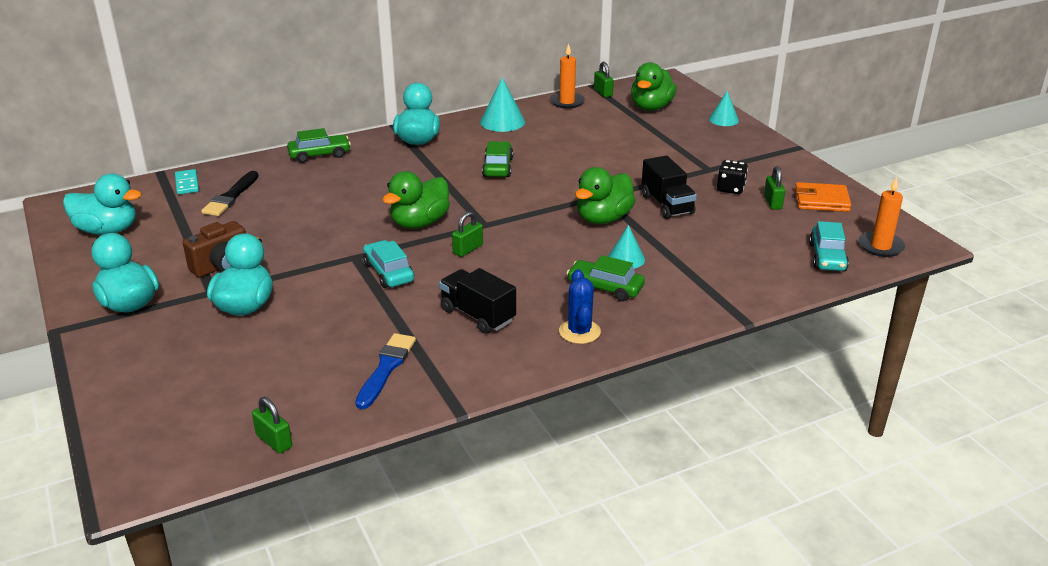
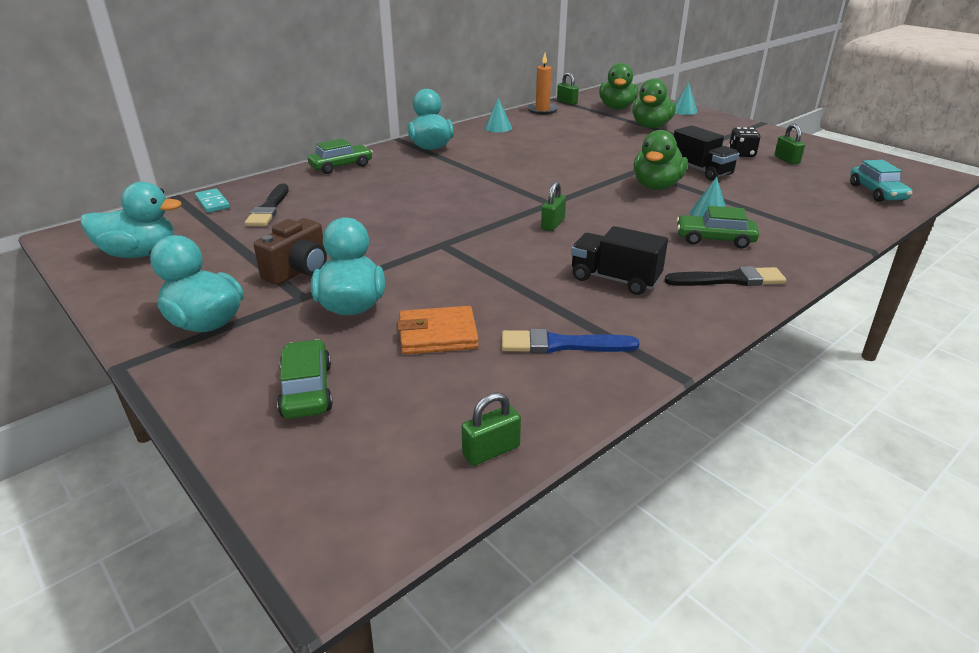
camera: 15 degrees left, 0 degrees up
green padlock [252,397,292,453] -> green padlock turned 60 degrees counterclockwise [461,392,521,466]
blue brush [355,333,416,409] -> blue brush turned 90 degrees counterclockwise [502,329,640,353]
turquoise car [363,240,414,288] -> none
green duck [383,171,450,229] -> green duck moved to [632,78,676,128]
turquoise cone [480,77,525,132] -> turquoise cone [484,98,512,132], size x0.66
green car [482,141,513,177] -> green car moved to [277,339,333,419]
blue cactus [559,269,601,344] -> black brush [664,266,786,286]
orange wallet [795,182,851,212] -> orange wallet moved to [397,306,479,354]
orange candle [859,177,905,257] -> none

